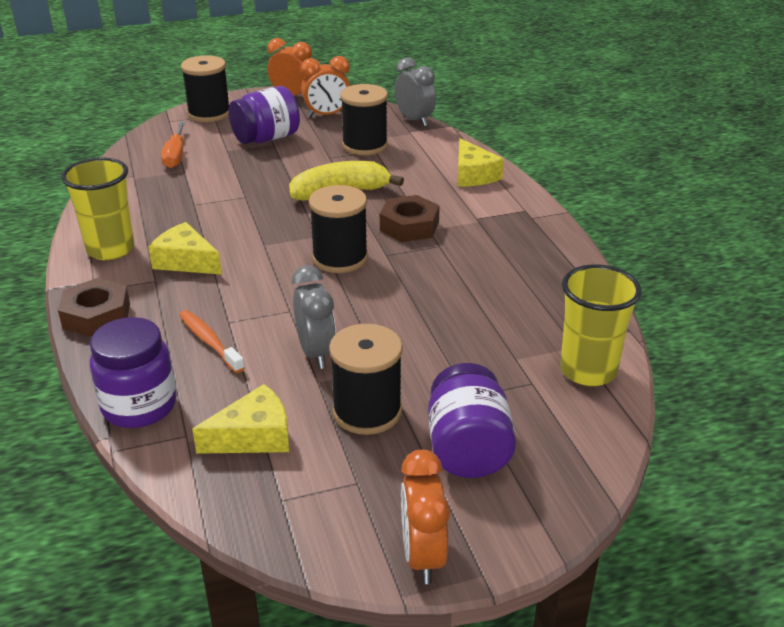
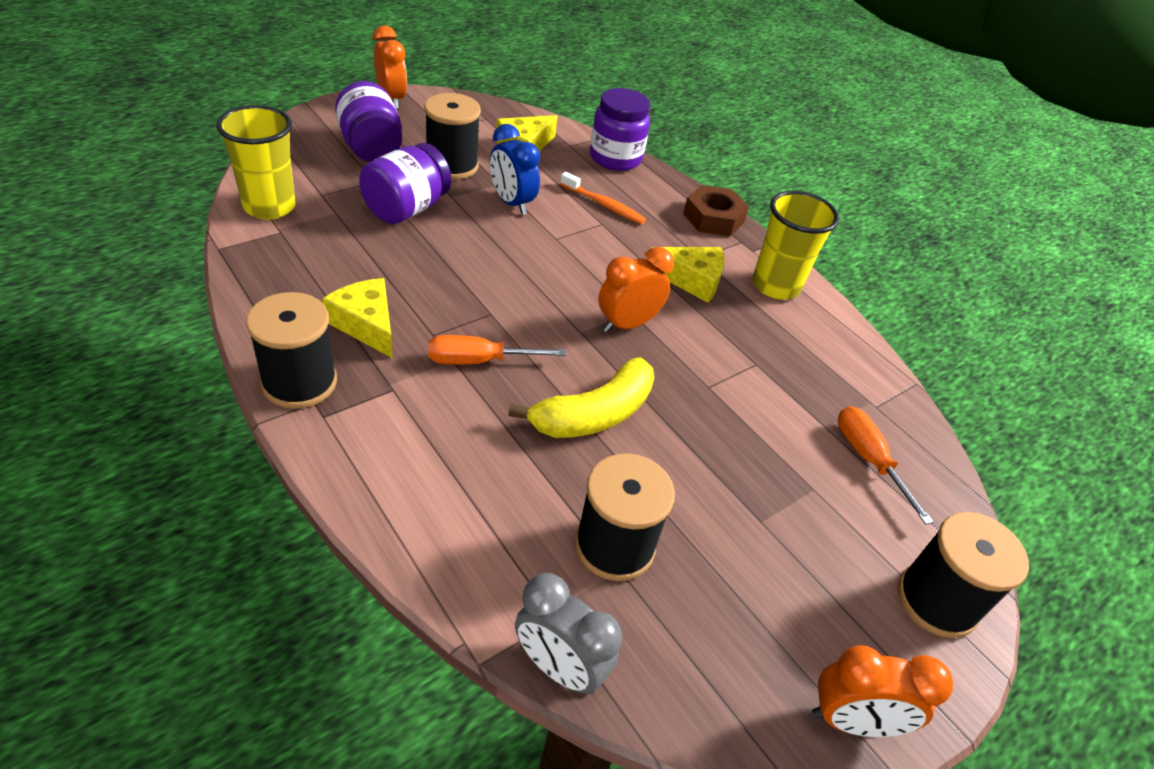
camera: 155 degrees right, 10 degrees up
purple jar [229,86,300,144] -> purple jar moved to [359,143,452,224]
grey clock [292,265,336,369] -> blue clock [490,124,540,215]
orange clock [300,56,350,117] -> orange clock moved to [598,247,674,333]
black spool [309,185,368,273] -> black spool moved to [246,292,337,409]
brown nut [380,195,440,242] -> orange screwdriver [429,335,566,364]
yellow cheese [458,138,504,186] -> yellow cheese moved to [322,278,393,358]

